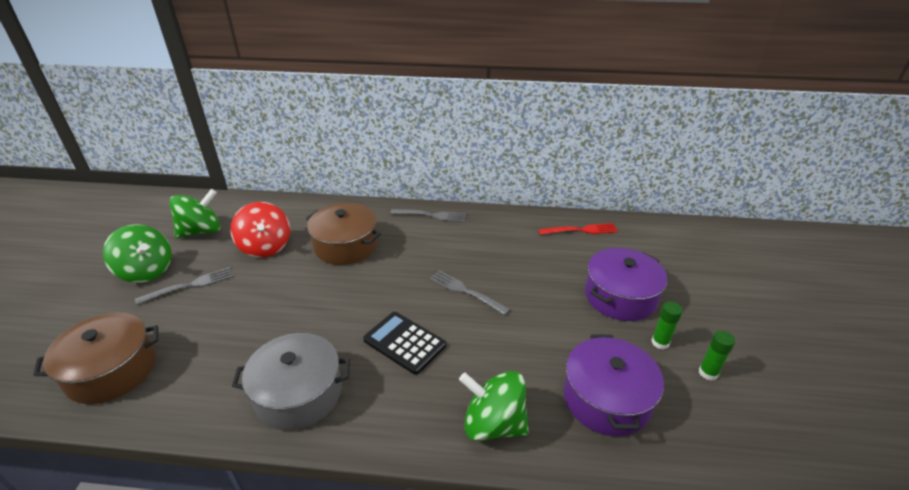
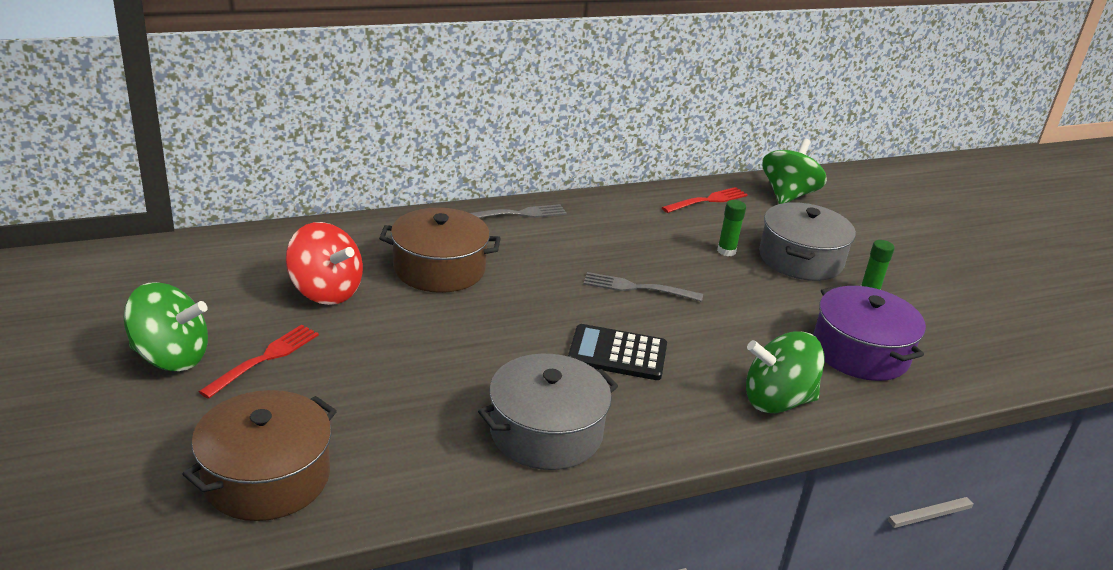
camera: 30 degrees left, 5 degrees down
grey fork [135,267,234,305] -> red fork [199,325,319,399]
green spinning top [169,189,220,238] -> green spinning top moved to [762,139,827,204]
purple pot [585,248,667,321] -> grey pot [759,202,856,281]
green glue stick [699,331,735,380] -> green glue stick moved to [717,200,746,256]

